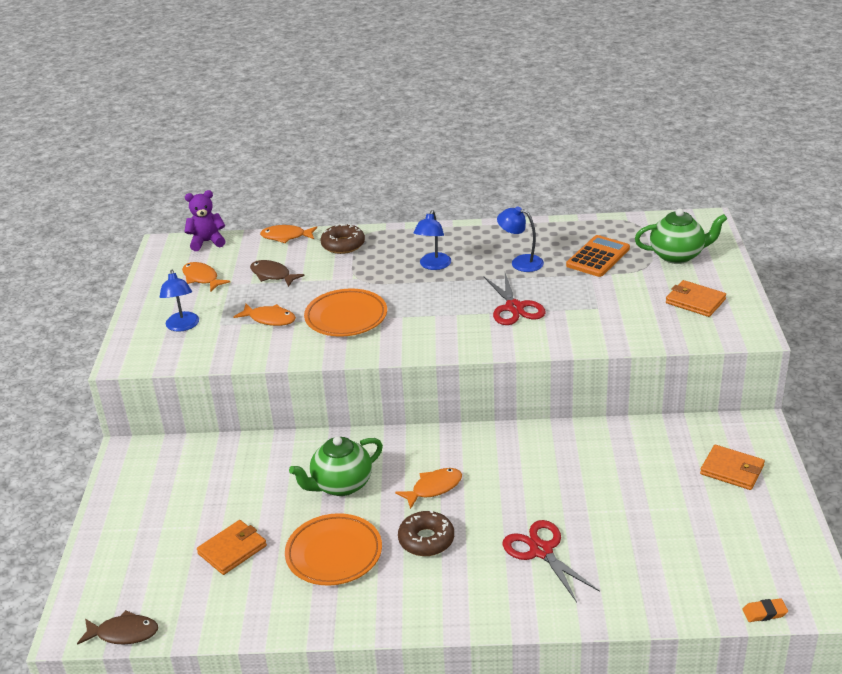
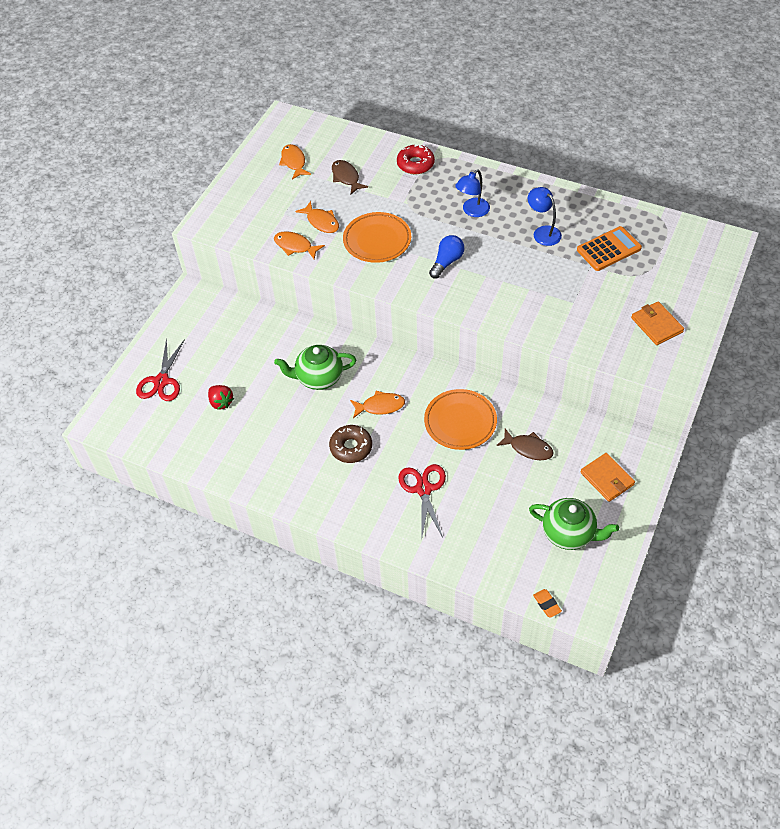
camera: 25 degrees right, 20 degrees up
brown fish [77,610,158,645] -> brown fish moved to [496,429,554,460]
blue lamp [160,269,199,332] -> none
purple teddy bear [185,190,225,251] -> none
orange wallet [197,520,267,575] -> red strawberry [208,385,234,410]
orange fish [260,225,317,243] -> orange fish moved to [274,231,325,259]
orange plate [285,513,382,586] -> orange plate moved to [424,389,497,450]
brown donut [320,224,365,254] -> red donut [397,144,435,174]
red scissors [483,273,546,325] -> red scissors moved to [136,338,185,401]
green teapot [635,208,727,264] -> green teapot moved to [529,498,619,550]
orange eraser [743,598,788,622] -> orange eraser turned 45 degrees clockwise [533,589,562,618]
none -> blue light bulb [429,235,464,278]

